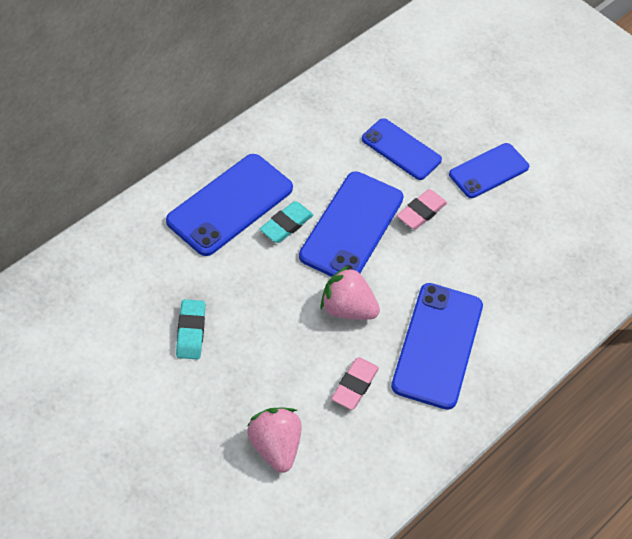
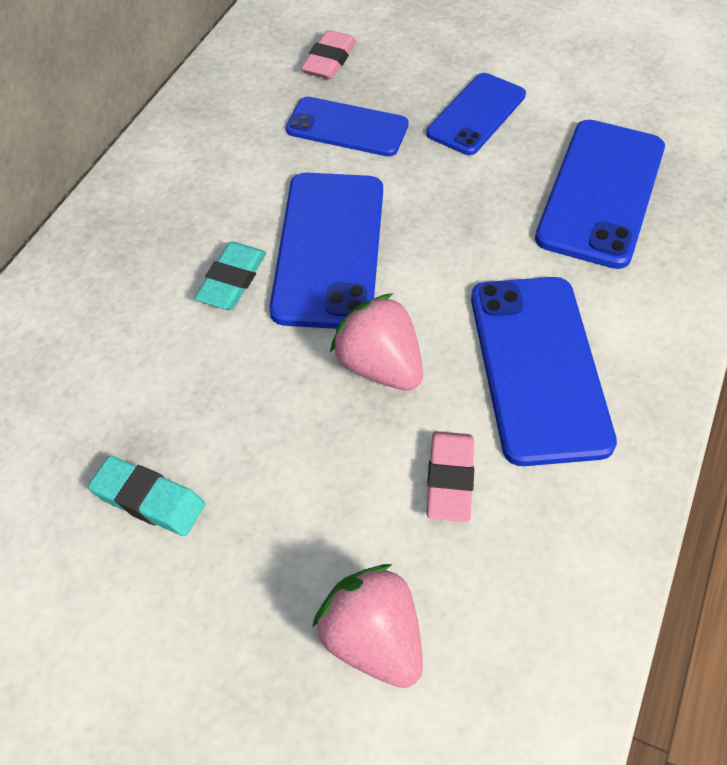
camera: 15 degrees left, 0 degrees up
blue phone [166,154,293,256] -> blue phone moved to [535,120,665,269]
turquoise eraser [176,299,205,360] -> turquoise eraser turned 45 degrees counterclockwise [88,456,205,536]
pink strawberry [321,265,380,320] -> pink strawberry turned 45 degrees clockwise [330,293,423,391]
pink eraser [397,189,447,230] -> pink eraser moved to [301,30,356,79]

